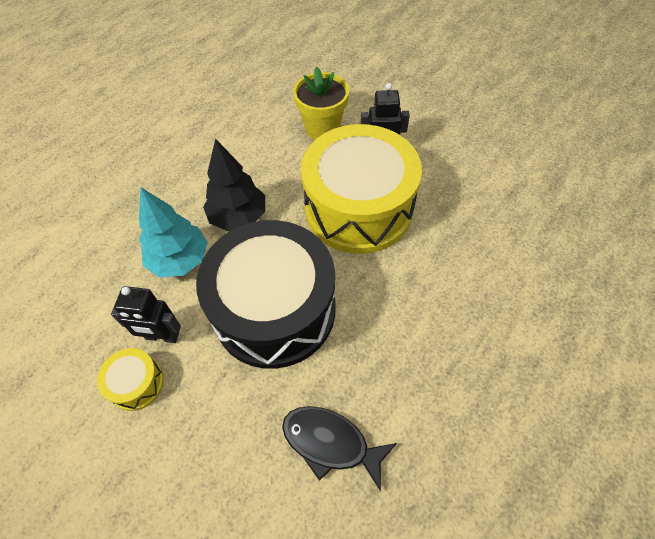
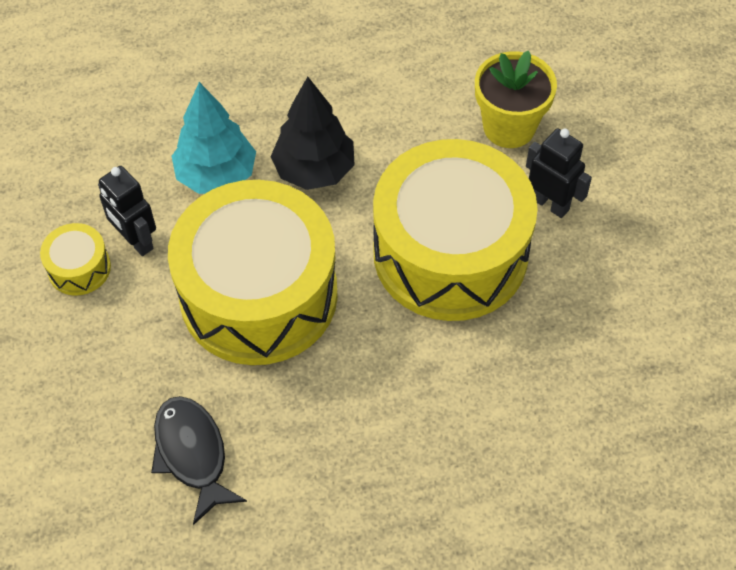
camera: 40 degrees right, 0 degrees up
black drum [196,220,335,369] -> yellow drum [168,180,338,365]

